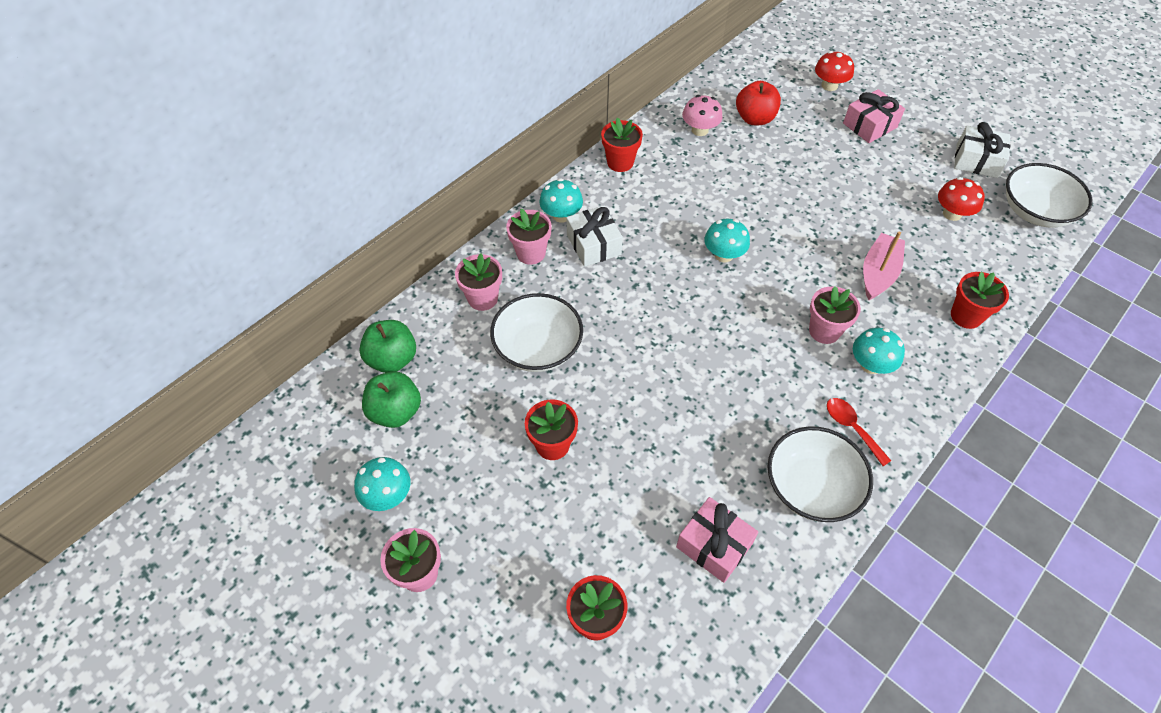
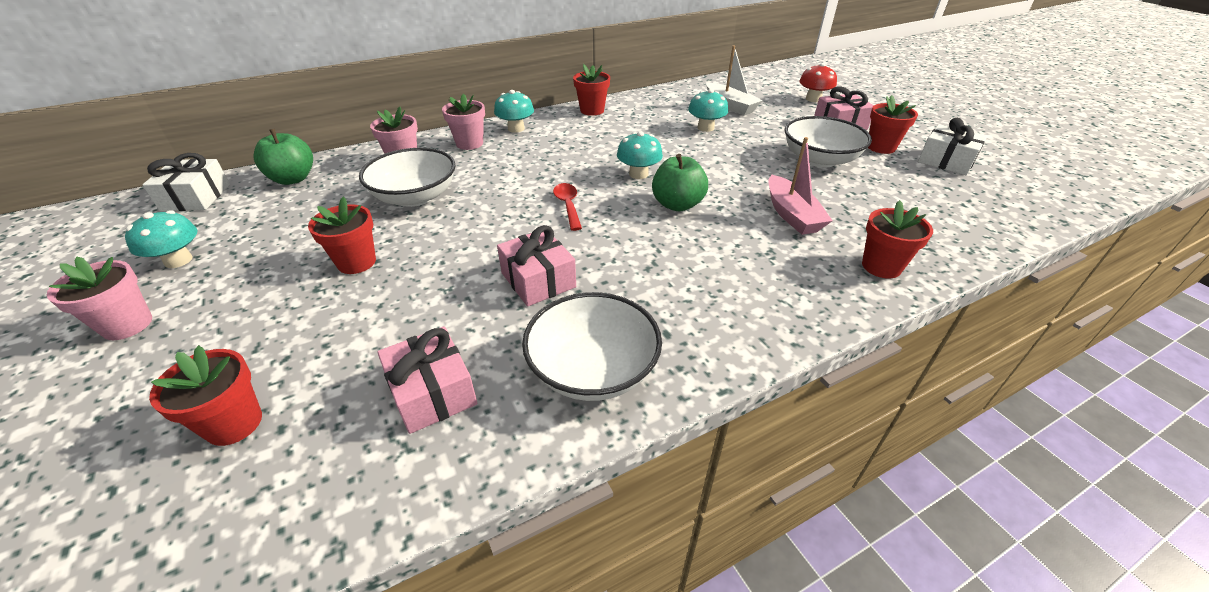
camera: 20 degrees right, 15 degrees down
green apple [362,371,421,428] -> green apple moved to [652,154,708,211]
white gift [566,206,623,267] -> white gift moved to [143,153,230,211]
pink mushroom [682,95,723,136] -> none
red apple [736,81,781,125] -> white boat [706,45,763,115]
pink flower pot [809,286,861,344] -> none
red spoon [827,398,891,466] -> red spoon moved to [553,183,582,231]
turquoise mushroom [853,328,905,374] -> turquoise mushroom moved to [688,89,728,132]
pink boat [863,231,905,300] -> pink boat turned 120 degrees clockwise [769,137,833,235]
red mushroom [938,177,985,221] -> none
white bowl [1006,163,1093,228] -> white bowl moved to [785,116,872,168]
none -> pink gift [497,225,576,307]
none -> red flower pot [868,95,918,154]

